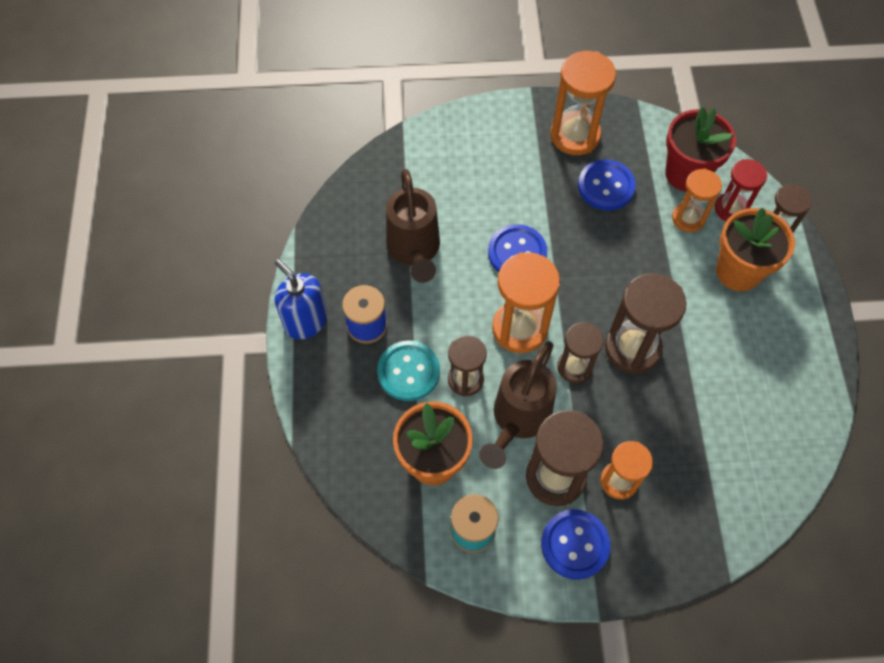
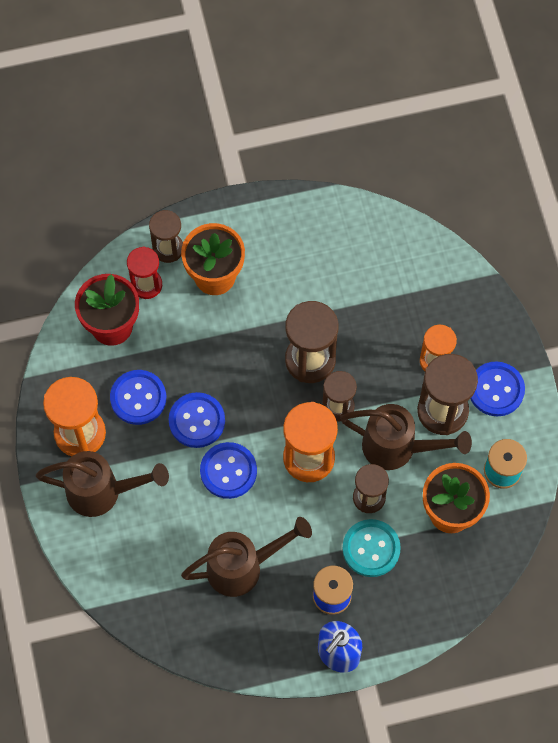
camera: 100 degrees left, 5 degrees up
orange hourglass [672,169,722,232] -> none
none -> brown watering can [36,451,169,517]
none -> blue button [169,392,225,448]

